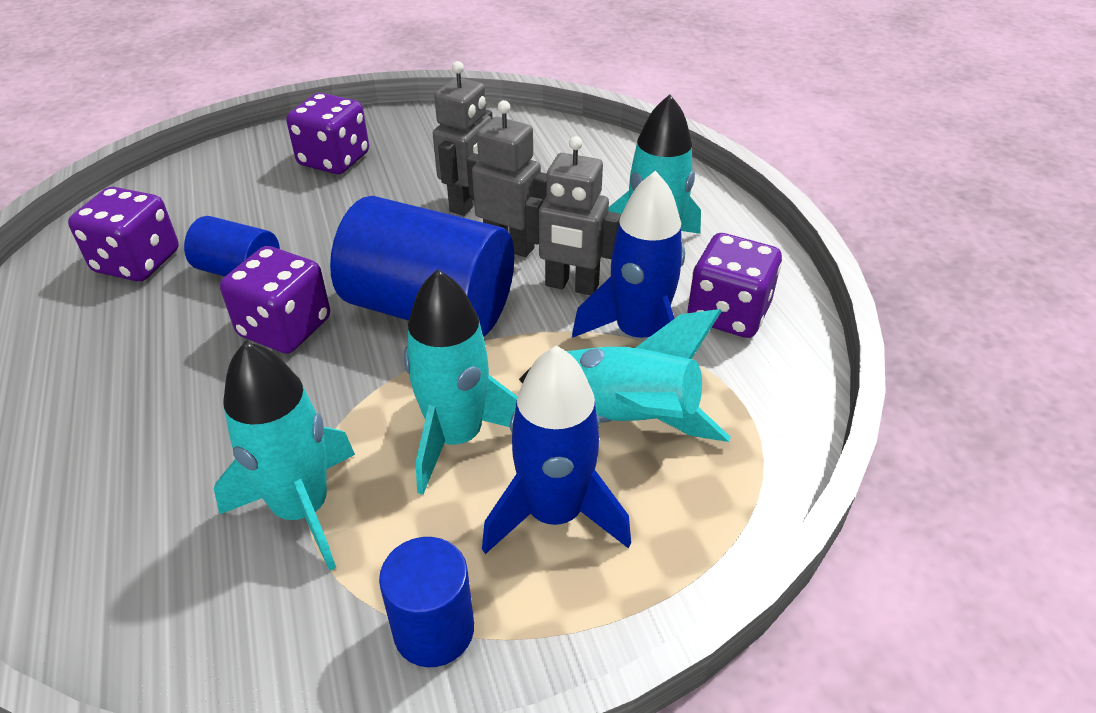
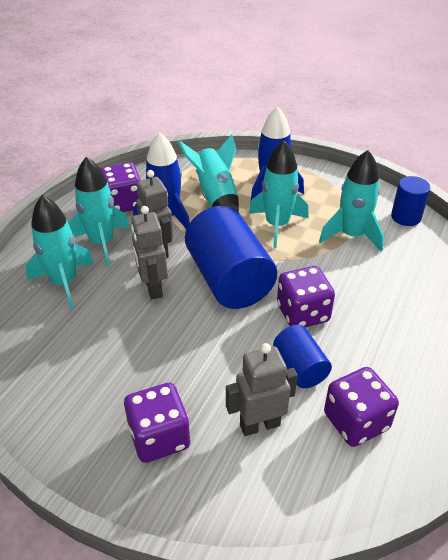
camera: 135 degrees left, 0 degrees up
blue cylinder [379,537,474,667] -> blue cylinder moved to [391,176,430,226]
grey robot [433,61,493,216] -> grey robot moved to [226,343,298,436]
none -> turquoise rocket [26,195,94,309]

